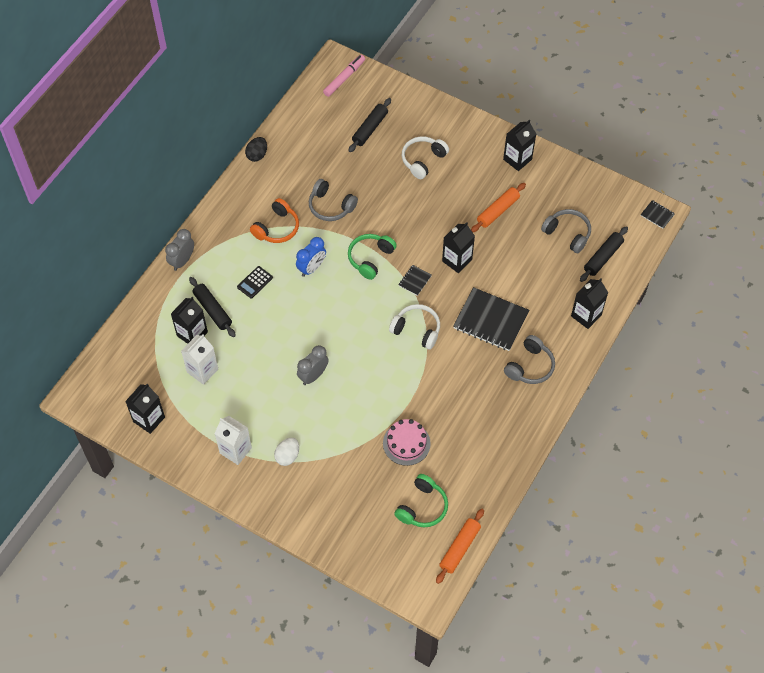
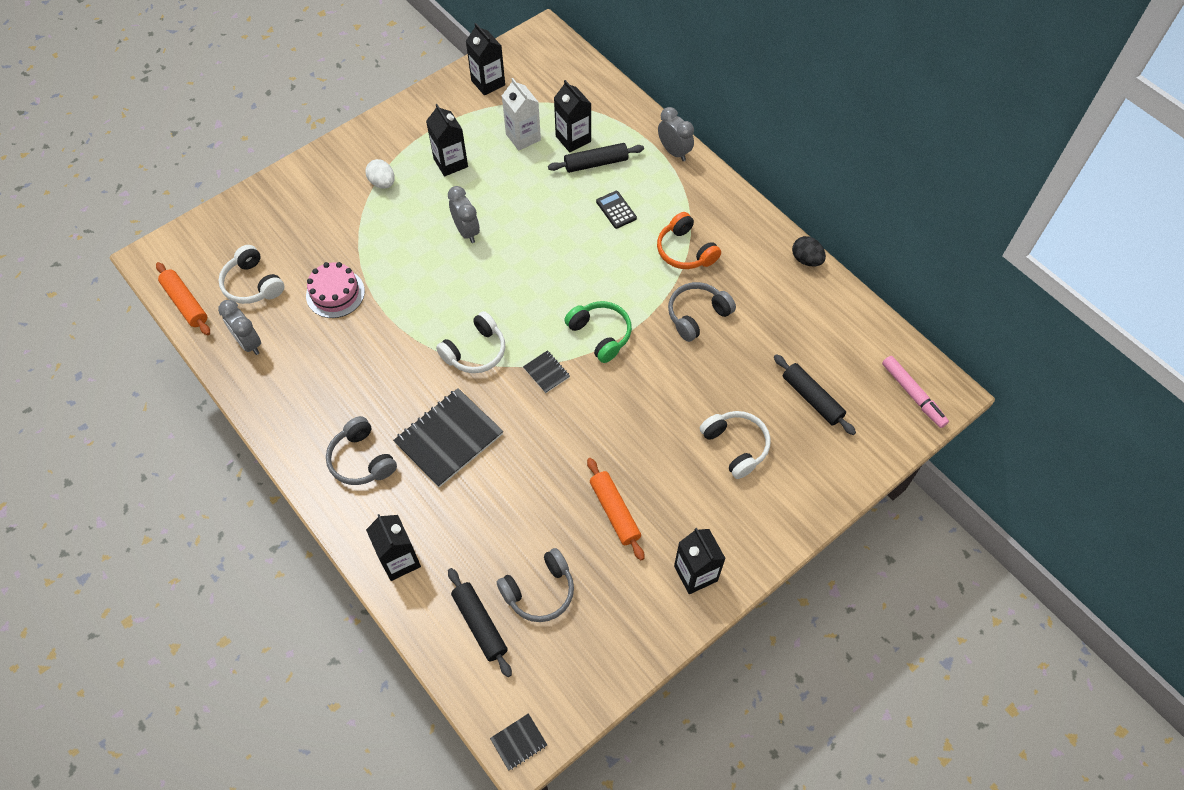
camera: 110 degrees right, 0 degrees up
white carton [214,416,252,465] -> none
blue clock [296,237,326,277] -> none
green headphones [395,474,448,527] -> white headphones [218,245,284,304]
black carton [442,222,475,273] -> black carton moved to [426,104,468,177]
none -> grey clock [218,300,261,355]

